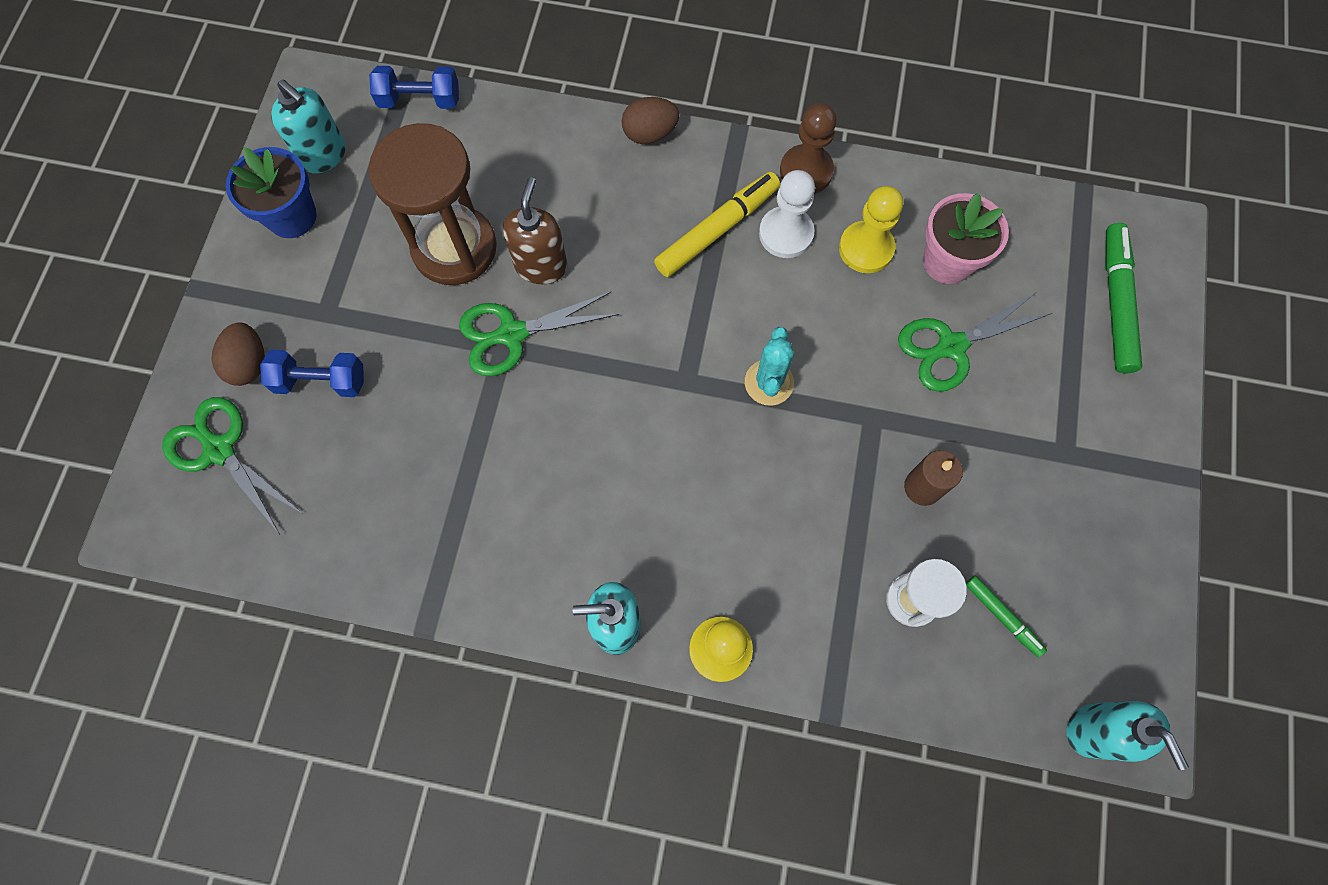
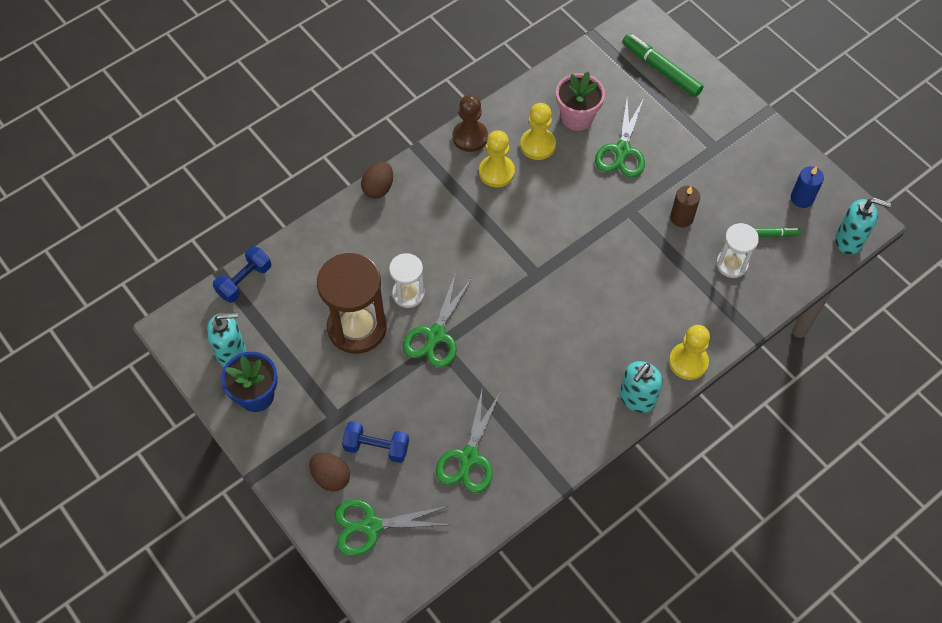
camera: 50 degrees left, 10 degrees down
blue dumbbell [260,350,364,397] -> blue dumbbell turned 60 degrees clockwise [342,421,409,463]
brown soap dispenser [503,177,568,284] -> white hourglass [389,253,425,308]
yellow marker [654,172,780,277] -> none
turquoise cactus [745,327,794,406] -> none
white pawn [759,170,815,258] -> yellow pawn [479,130,515,187]
none -> green scissors [436,391,500,493]
none -> blue candle [791,166,824,208]

